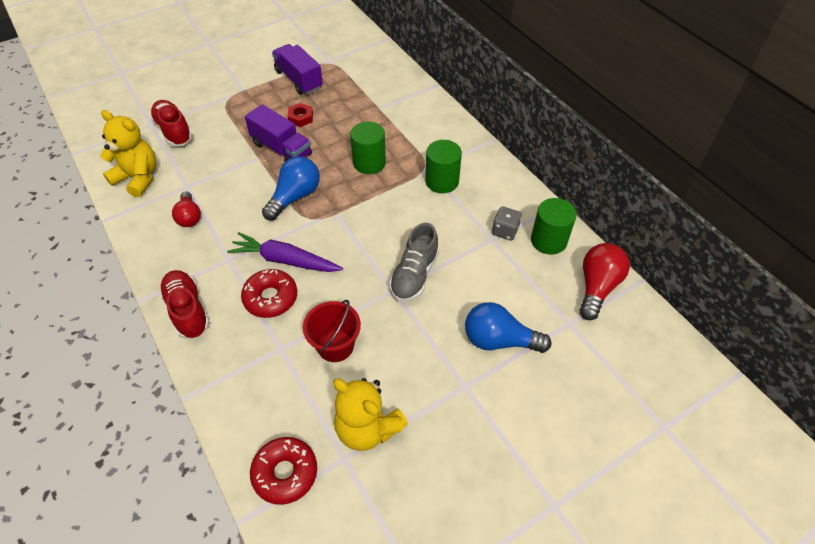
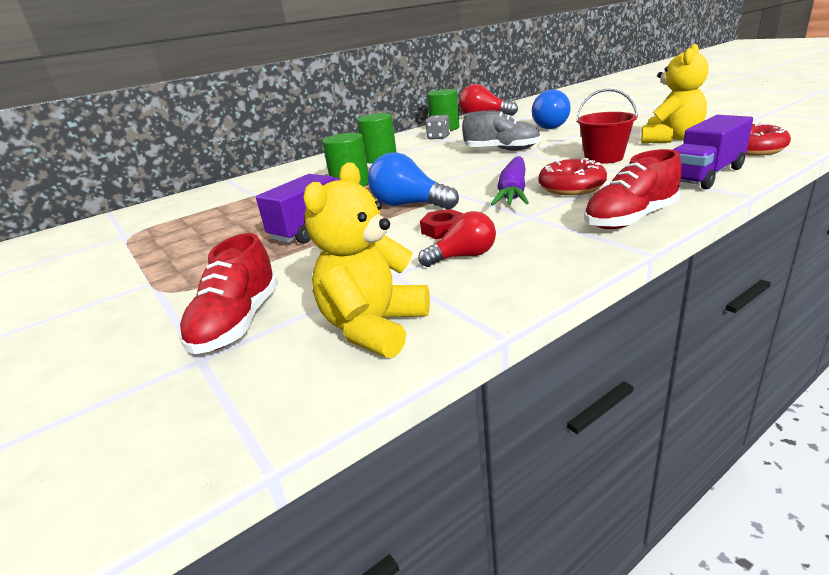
camera: 90 degrees left, 25 degrees down
red shoe [150,100,193,146] -> red shoe turned 45 degrees counterclockwise [179,233,278,354]
purple truck [272,44,323,95] -> purple truck moved to [673,115,753,189]
red nut [288,103,313,127] -> red nut moved to [420,209,464,239]

